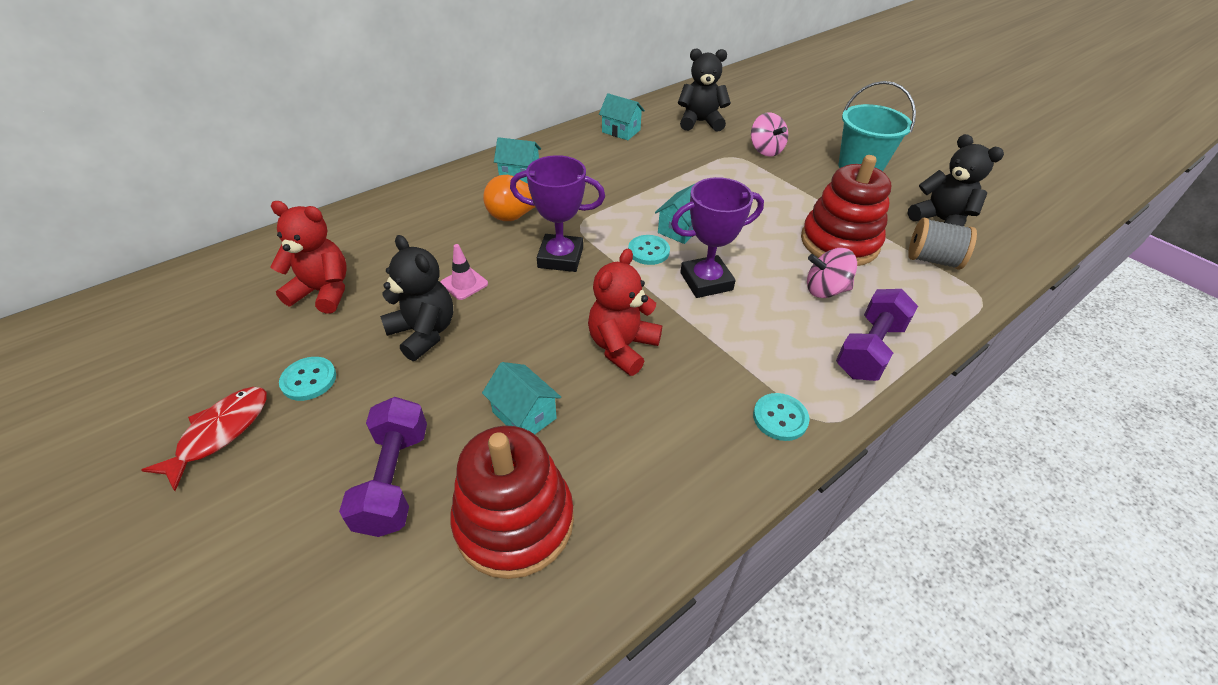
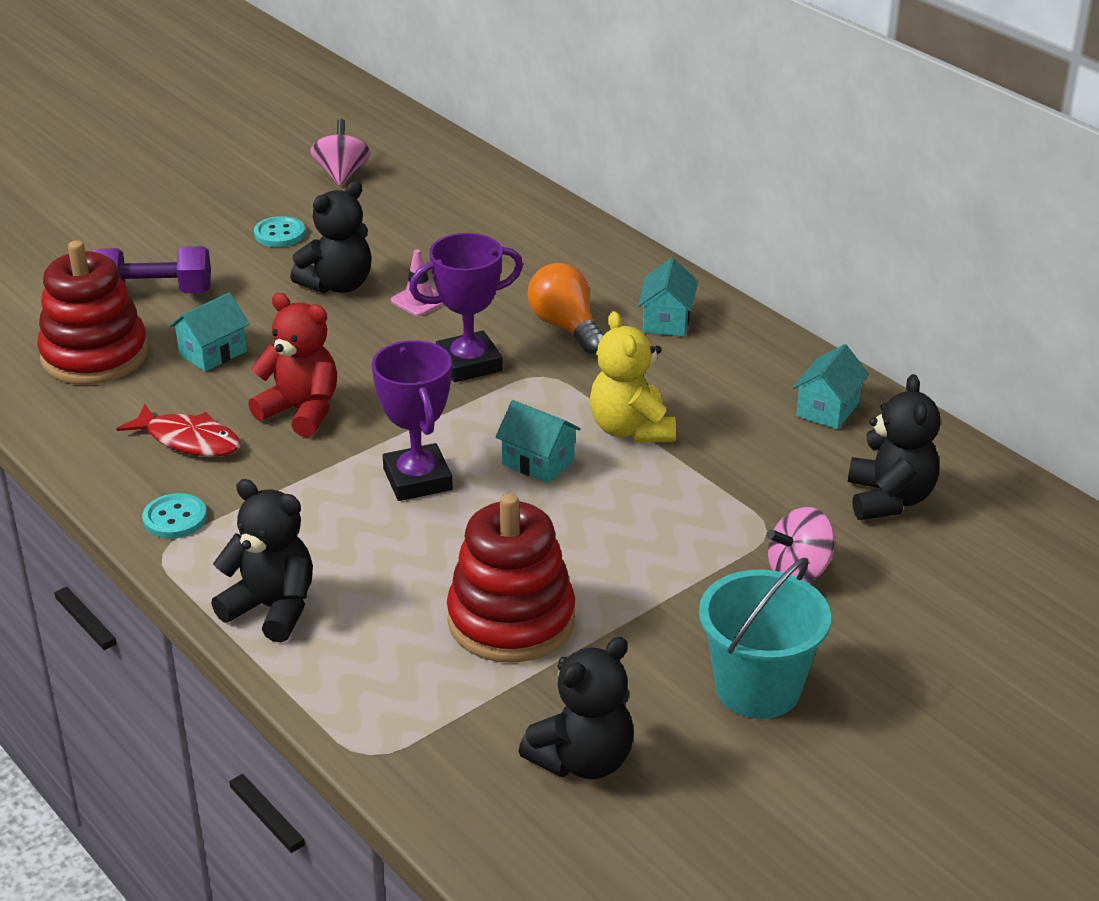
camera: 90 degrees right, 10 degrees down
red fish [141,387,267,491] -> red fish moved to [116,404,241,457]
red teddy bear [270,201,347,313] -> none
purple trophy [510,155,605,272] -> purple trophy turned 60 degrees clockwise [409,233,523,382]
turquoise button [628,235,670,265] -> none
pink spinning top [807,248,857,298] -> pink spinning top moved to [310,119,371,186]
purple dumbbell [836,289,918,381] -> black teddy bear [211,479,313,642]
grey spool [908,218,977,270] -> none
none -> yellow teddy bear [590,311,676,443]

